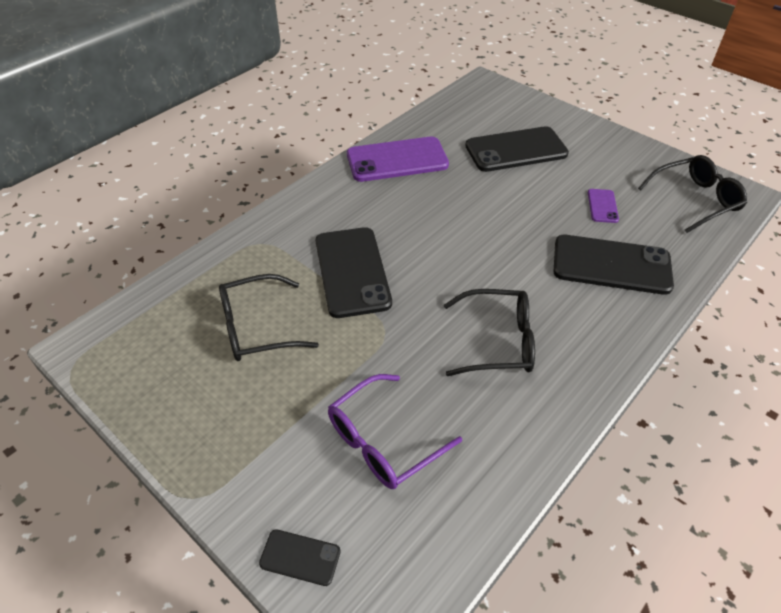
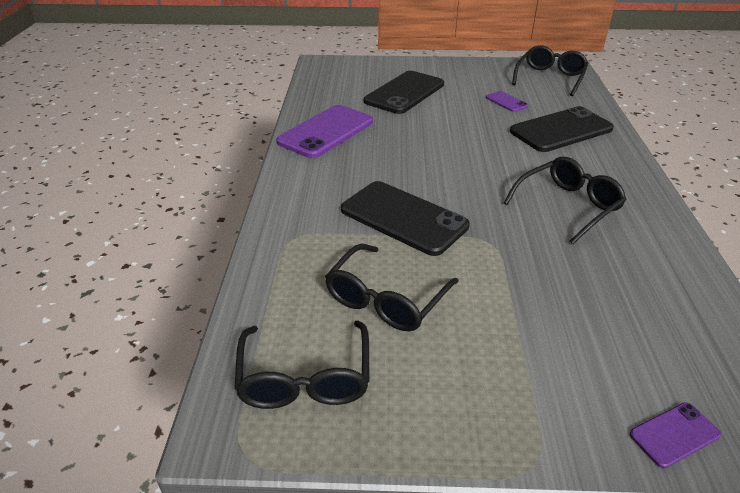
camera: 40 degrees left, 10 degrees down
black phone [259,529,341,586] -> purple phone [630,402,721,468]
purple glasses [328,374,462,489] -> none
none -> black glasses [234,321,369,409]

